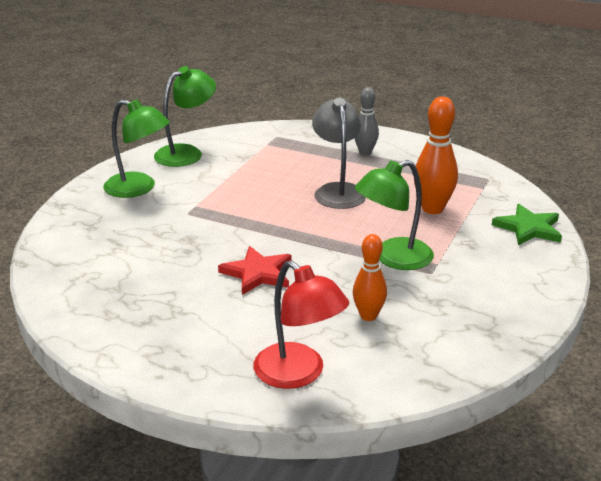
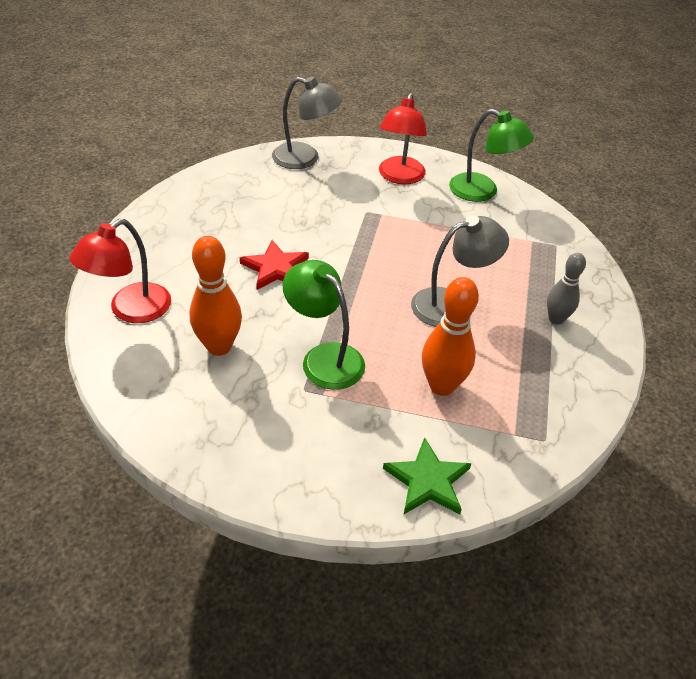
camera: 75 degrees right, 15 degrees up
green lamp [103,99,170,198] -> red lamp [379,93,427,184]
orange bowling pin [353,234,387,321] -> orange bowling pin [190,236,242,356], size x1.53
none -> grey lamp [272,77,342,169]

